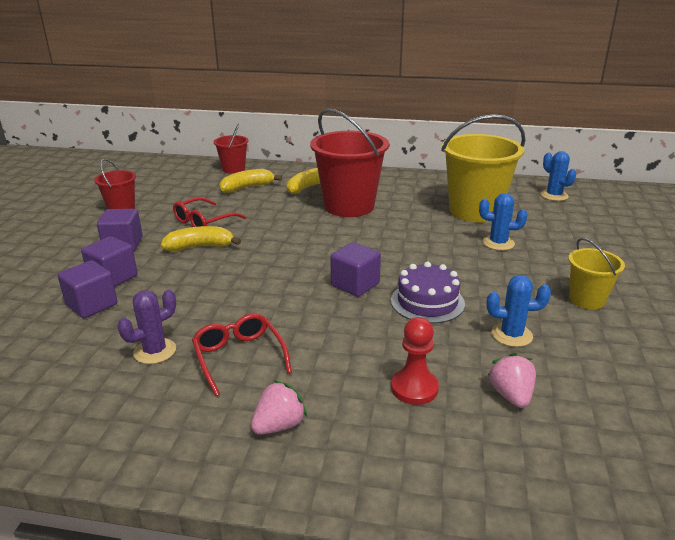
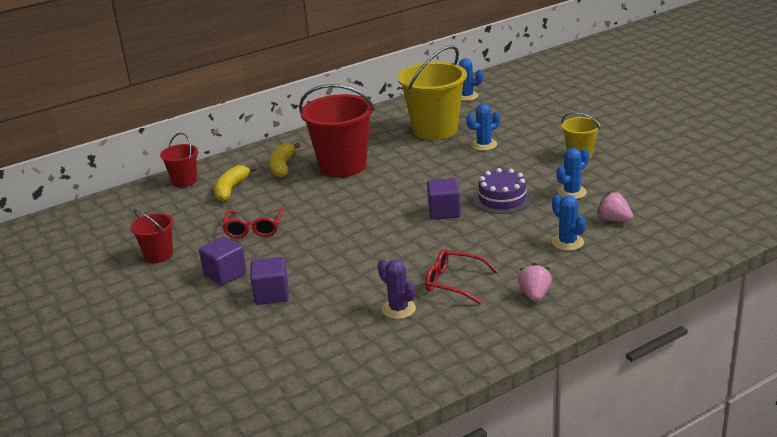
camera: 40 degrees left, 0 degrees up
purple cube [58,260,117,318] -> none
purple cactus [118,290,176,364] -> purple cactus turned 45 degrees counterclockwise [378,259,416,319]
yellow banana [160,226,241,251] -> none
red pawn [391,317,439,405] -> blue cactus [552,195,586,251]

